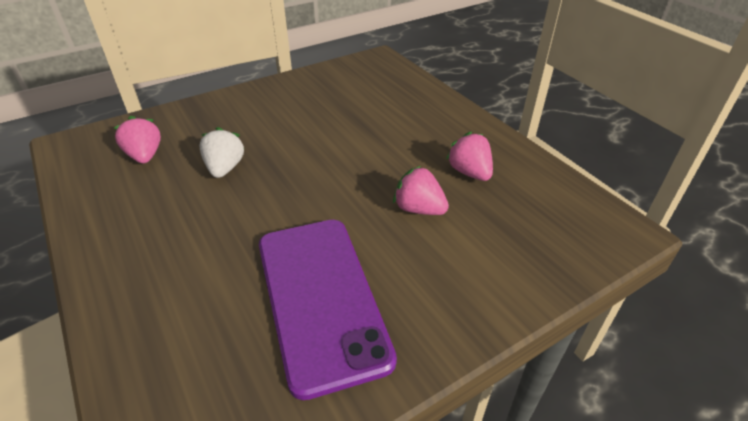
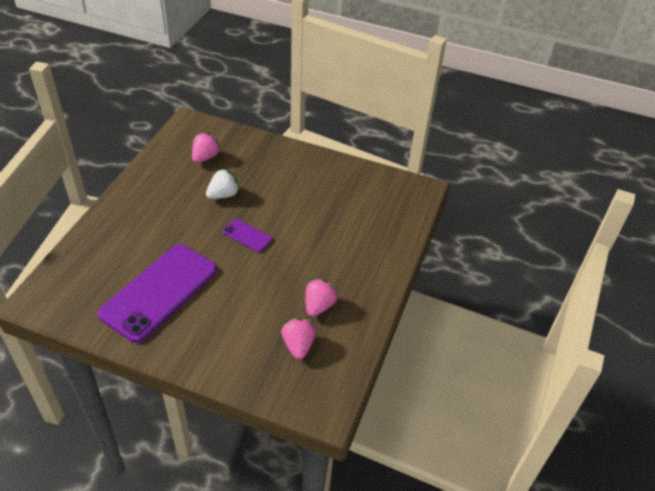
camera: 50 degrees right, 5 degrees up
pink strawberry [393,166,449,215] -> pink strawberry moved to [281,318,316,359]
none -> purple phone [223,219,272,252]

